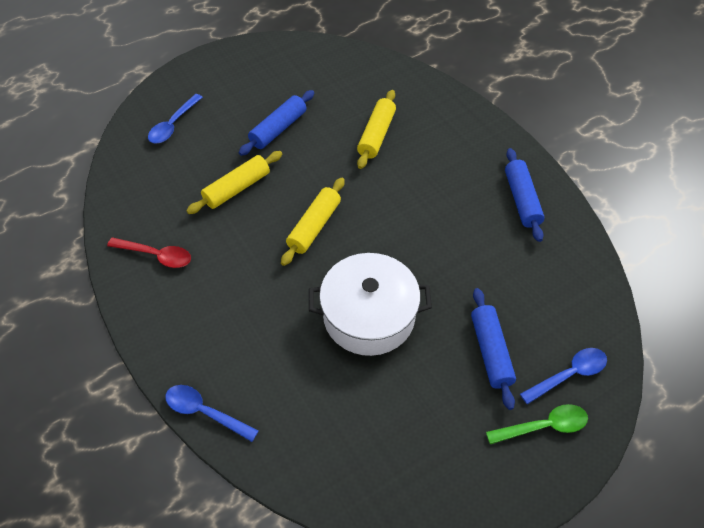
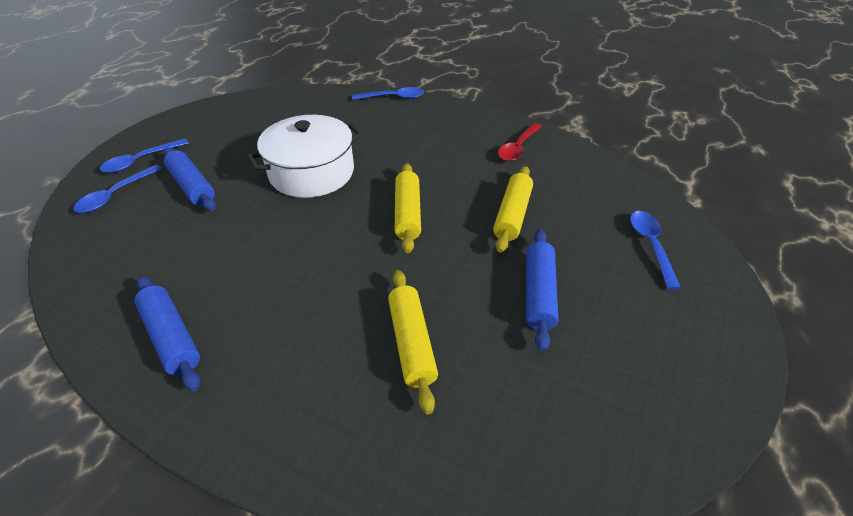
camera: 150 degrees right, 10 degrees down
red spoon [107,237,191,268] -> red spoon turned 45 degrees counterclockwise [498,123,542,161]
green spoon [486,404,588,444] -> blue spoon [100,138,189,173]

